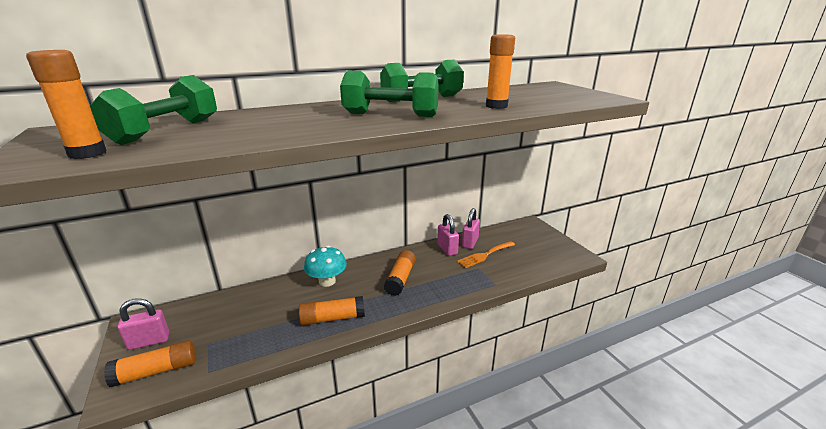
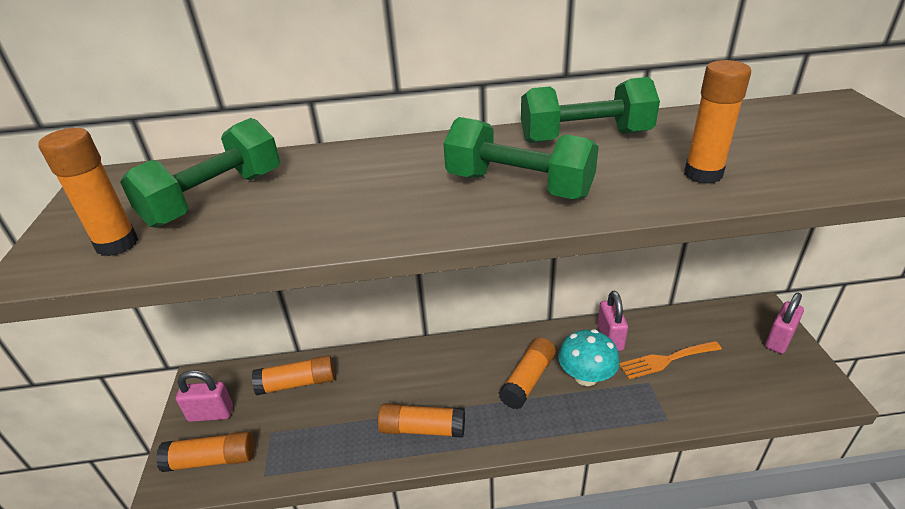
camera: 20 degrees right, 10 degrees up
turquoise mushroom [304,246,347,287] -> turquoise mushroom moved to [558,329,620,386]
pink padlock [462,208,480,249] -> pink padlock moved to [765,293,804,354]
none -> orange glue stick [252,355,335,395]

